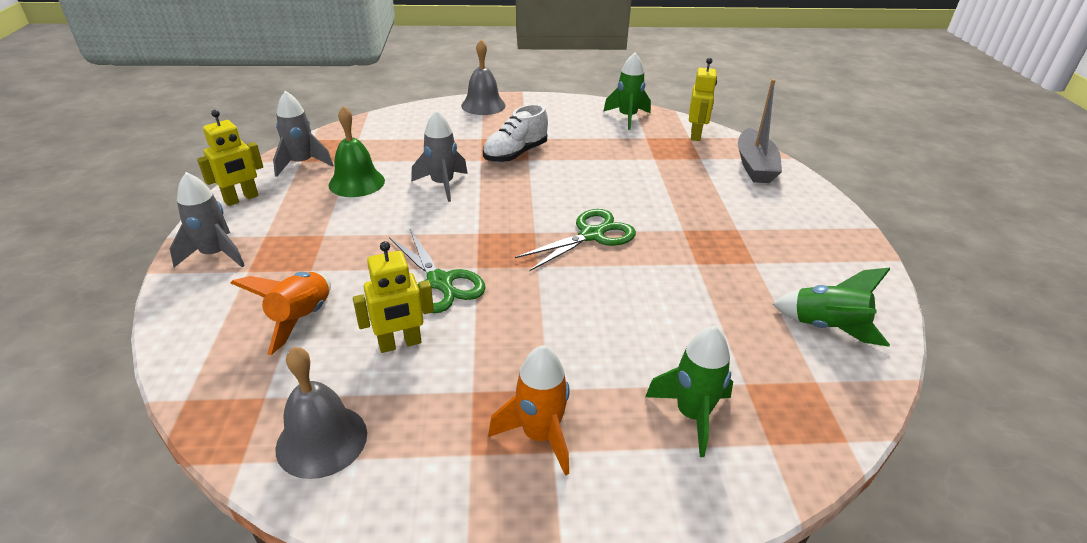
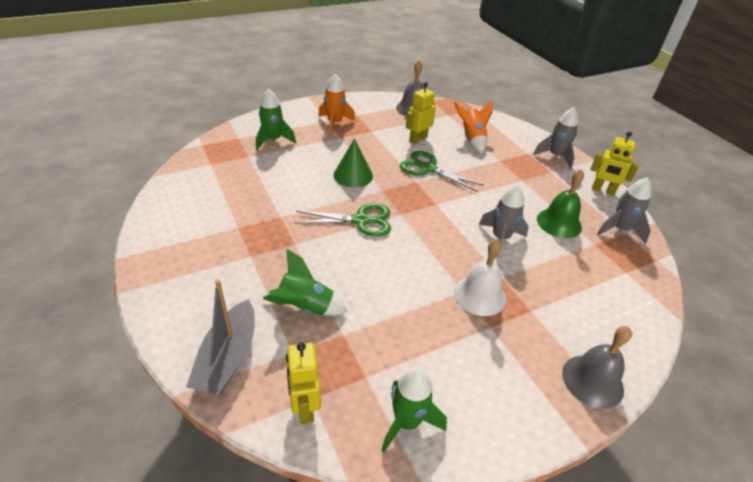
camera: 155 degrees right, 5 degrees up
yellow robot [197,110,263,206] -> yellow robot turned 90 degrees counterclockwise [590,131,639,196]
white shoe [483,104,548,163] -> white bell [454,239,506,316]
green scissors [515,209,636,271] -> green scissors turned 120 degrees counterclockwise [294,203,391,237]
grey boat [738,79,782,183] -> grey boat turned 150 degrees counterclockwise [186,279,255,395]
green rocket [773,268,890,347] -> green rocket moved to [263,249,348,316]
none -> green cone [333,138,373,188]

